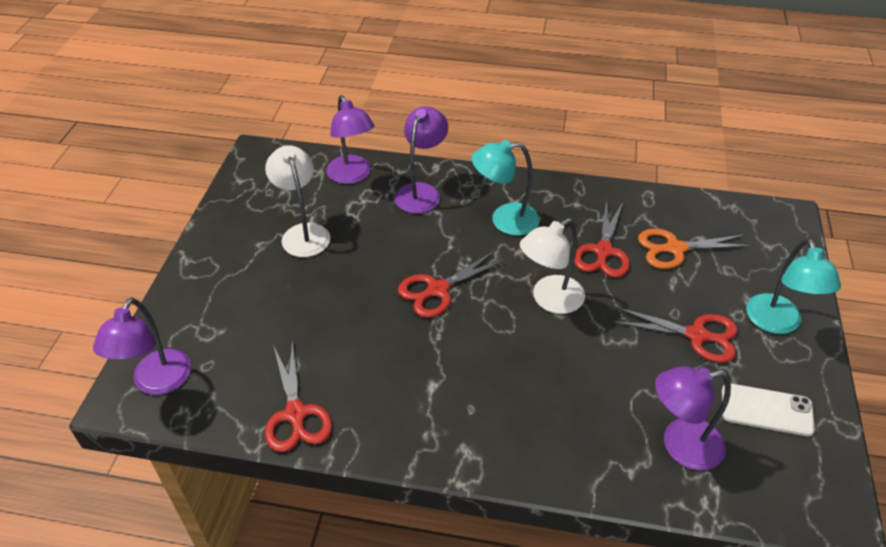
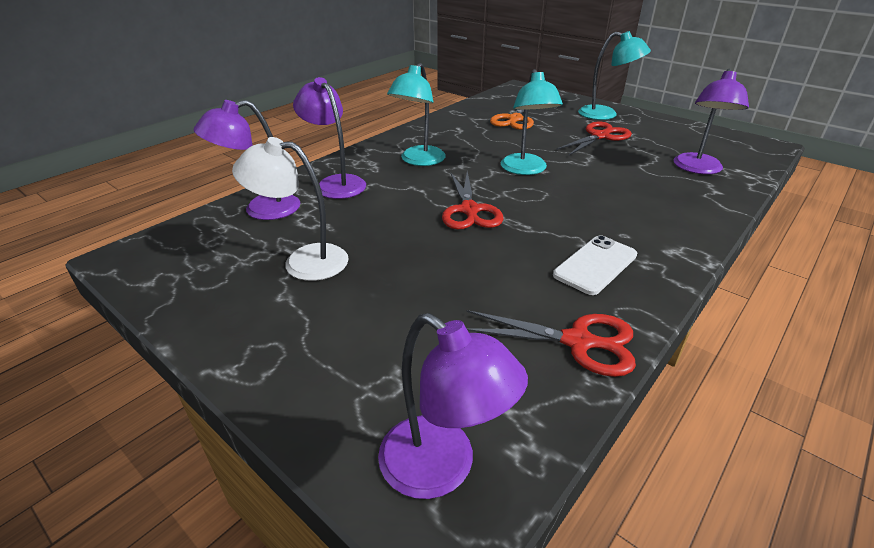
camera: 60 degrees left, 10 degrees down
purple lamp [327,95,374,184] -> purple lamp turned 150 degrees clockwise [193,100,300,220]
white lamp [520,218,585,314] -> turquoise lamp [500,69,563,175]
red scissors [574,200,630,278] -> none
white phone [722,383,815,436] -> white phone moved to [553,235,637,295]

